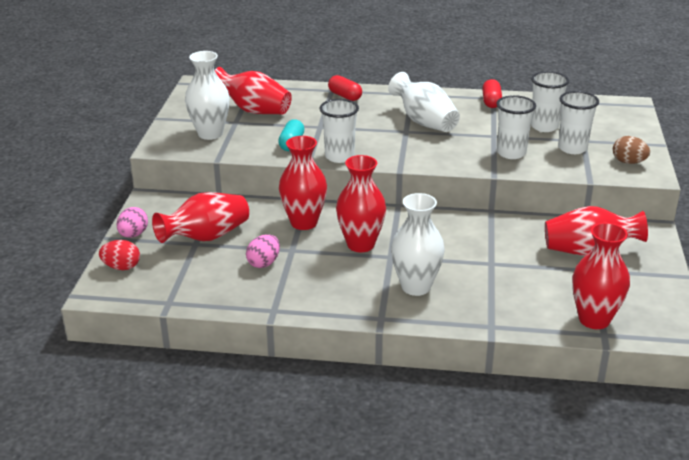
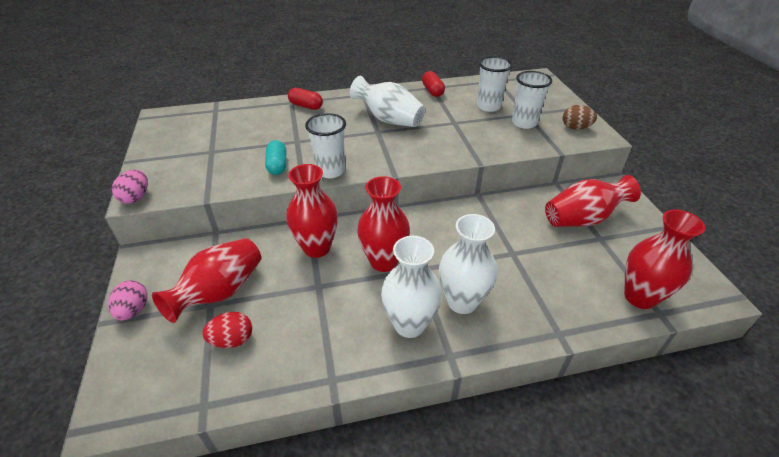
camera: 20 degrees left, 10 degrees up
red egg [99,240,140,270] -> red egg moved to [202,312,252,348]
white vase [185,51,230,140] -> white vase moved to [381,236,442,338]
red vase [215,67,292,114] -> none
pink egg [246,234,280,268] -> pink egg moved to [112,170,148,204]
white cup [497,95,536,159] -> none

